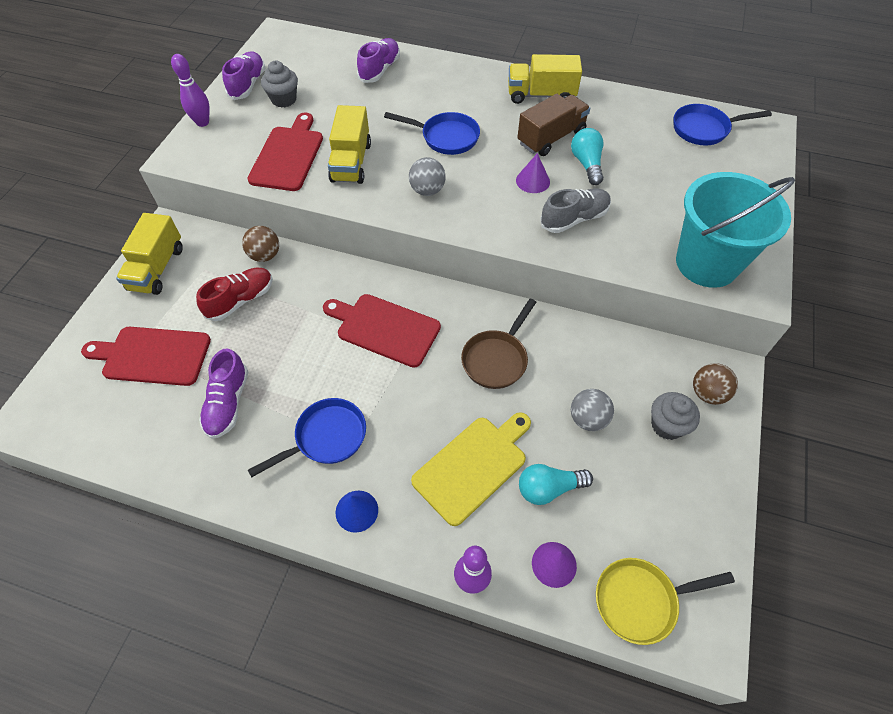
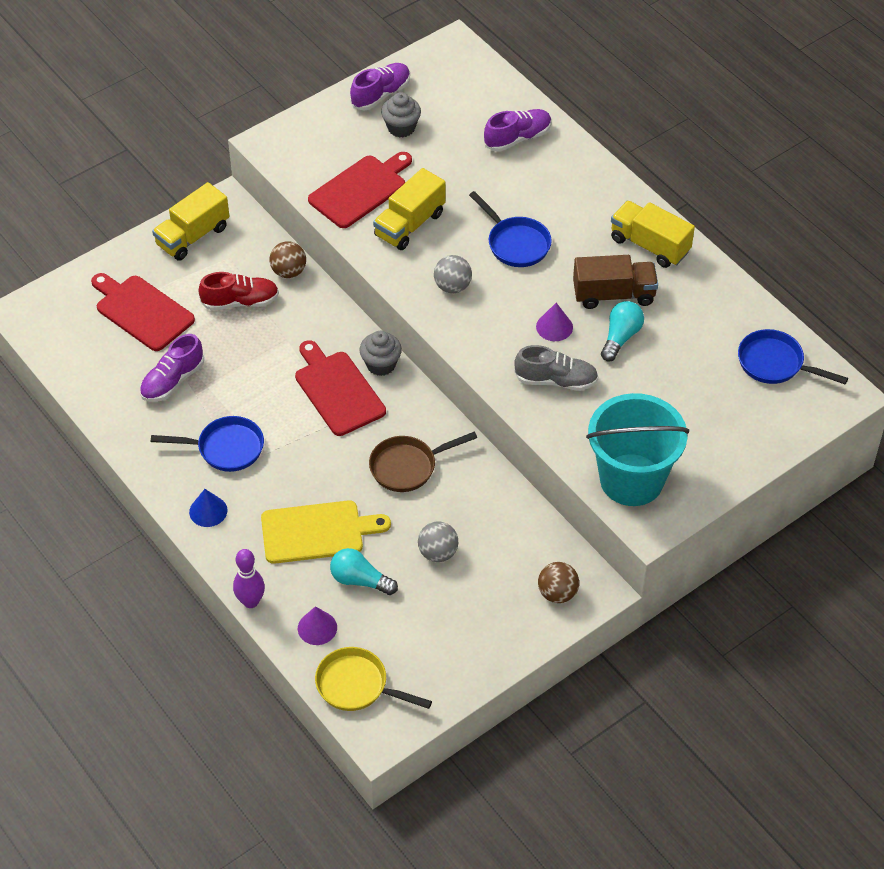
camera: 35 degrees right, 5 degrees down
purple bowling pin [171,54,210,127] -> none
grey cupcake [651,392,700,440] -> grey cupcake moved to [360,331,402,376]

